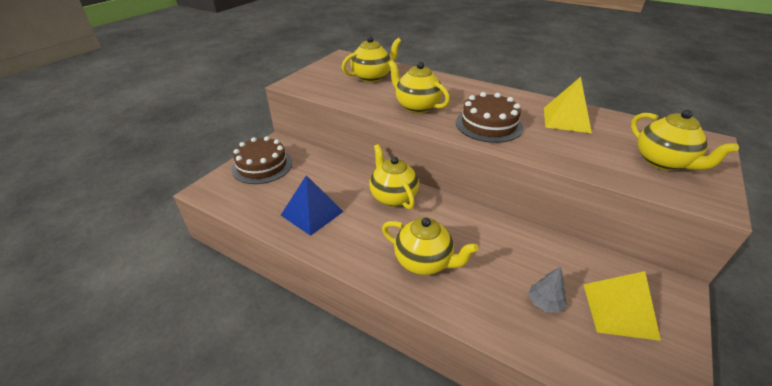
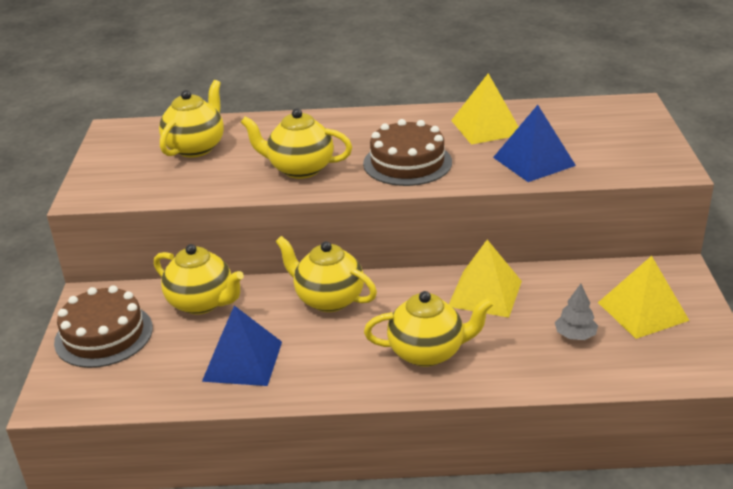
camera: 30 degrees left, 5 degrees down
yellow teapot [631,110,739,171] -> yellow teapot moved to [154,244,244,315]
none -> yellow pyramid [449,240,522,318]
none -> blue pyramid [493,105,576,182]

